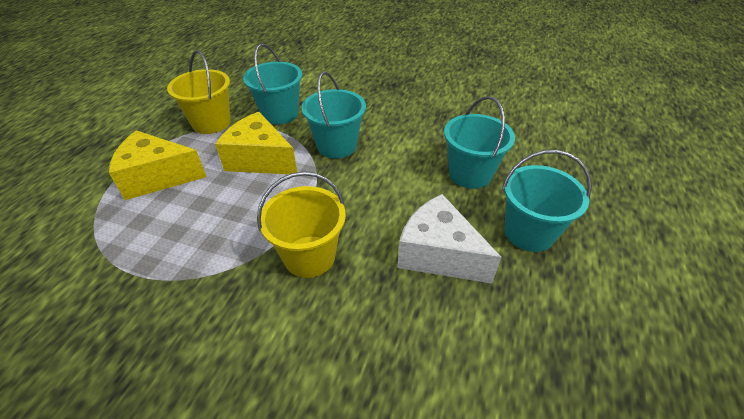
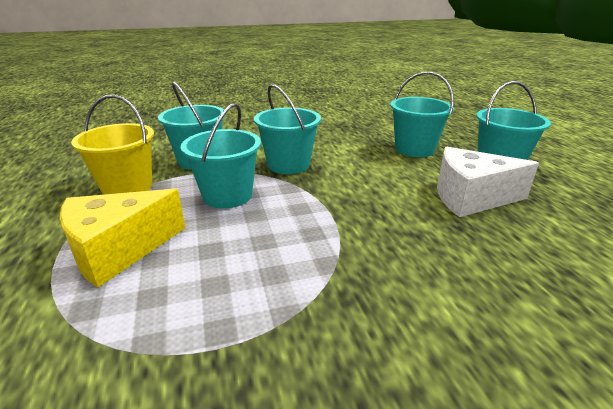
camera: 35 degrees left, 15 degrees down
yellow cheese [215,112,297,174] -> turquoise bucket [181,103,261,209]
yellow bucket [257,172,346,278] -> none

